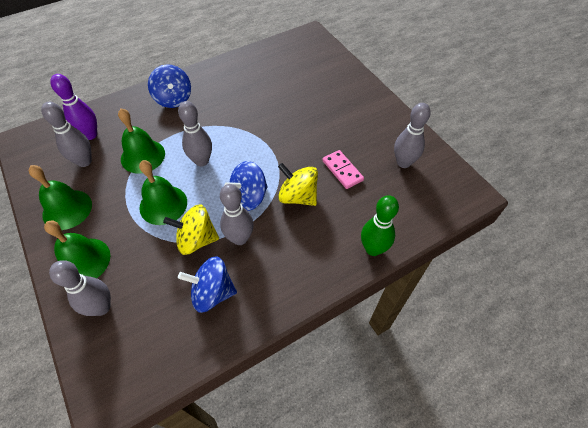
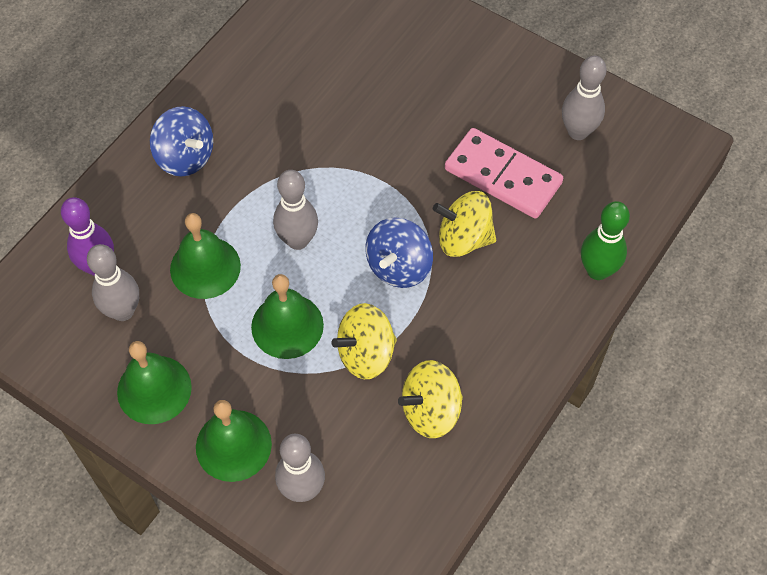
camera: 25 degrees left, 5 degrees up
blue spinning top [178,256,237,313] -> yellow spinning top [398,360,463,438]
grey bowling pin [220,184,254,245] -> none
pink domino [322,150,364,189] -> pink domino [445,128,563,219], size x1.66

